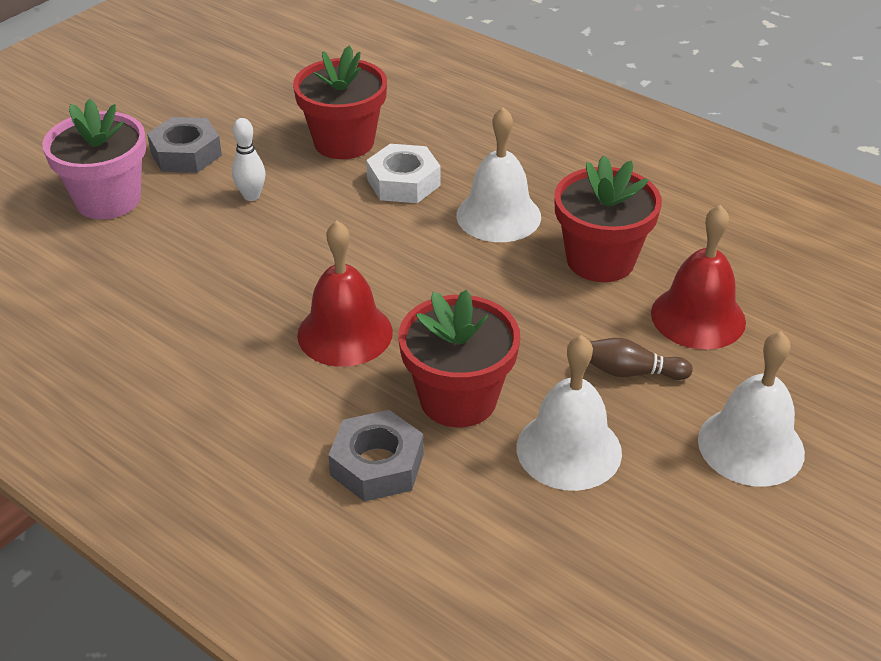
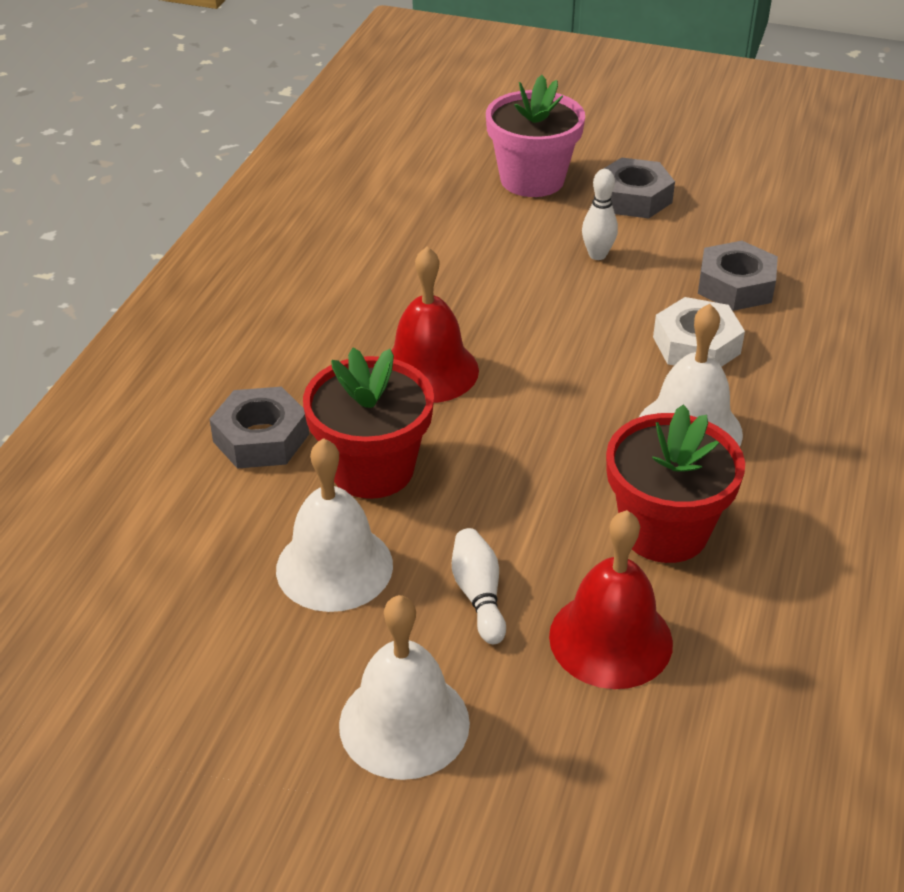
camera: 70 degrees right, 0 degrees up
red flower pot [293,45,387,159] -> grey nut [698,241,778,311]
brown bowling pin [589,338,693,380] -> white bowling pin [452,528,506,644]

